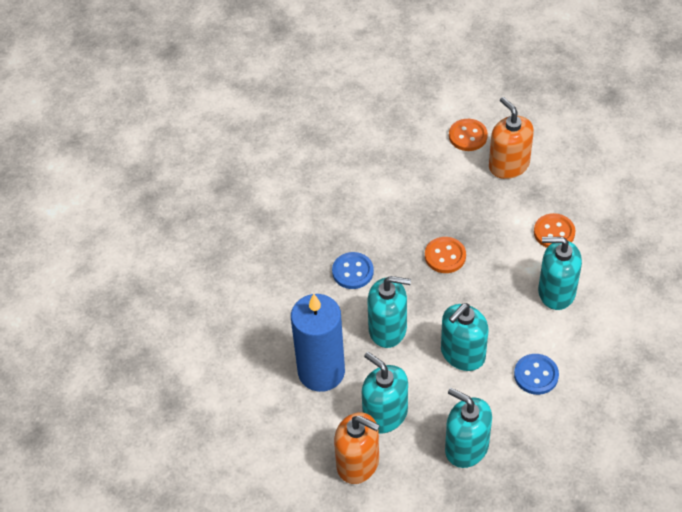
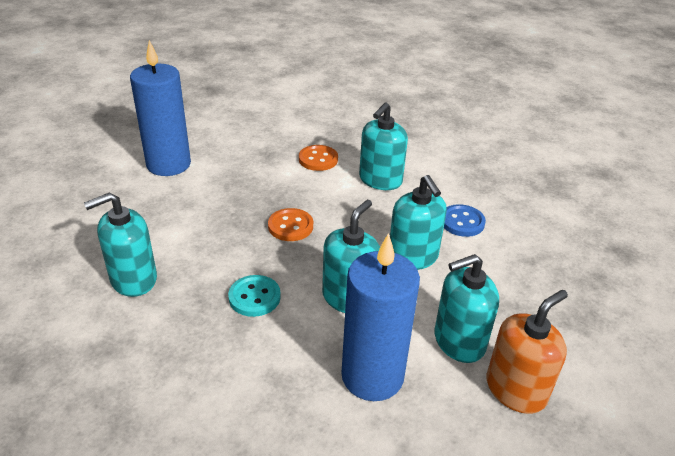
camera: 70 degrees left, 15 degrees down
blue button [332,252,374,289] -> turquoise button [228,275,281,317]
turquoise soap dispenser [445,388,492,468] -> turquoise soap dispenser moved to [84,192,157,297]
orange button [449,119,488,151] -> blue candle [130,40,191,176]
orange soap dispenser [489,97,534,179] -> none

